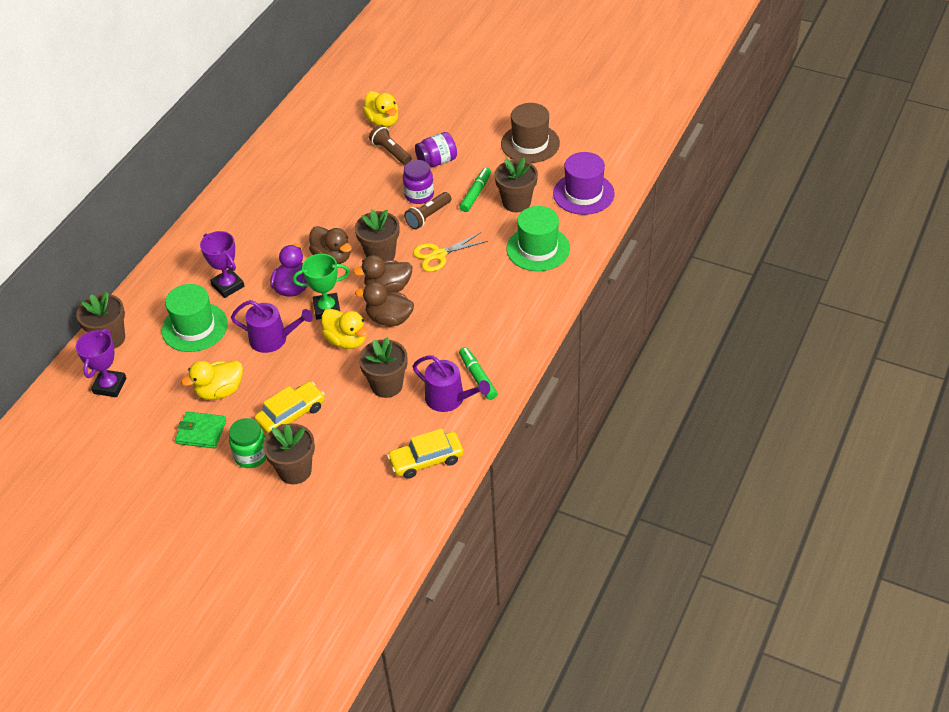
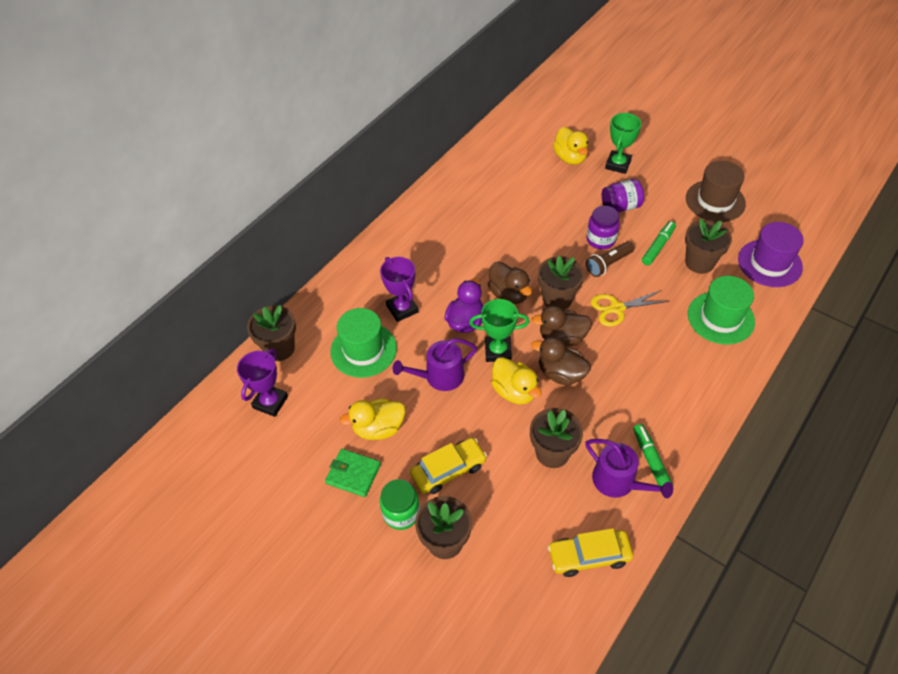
camera: 10 degrees right, 5 degrees up
purple watering can [231,300,313,353] -> purple watering can turned 135 degrees clockwise [393,338,477,391]
brown flashlight [369,125,411,165] -> none
none -> green trophy [605,113,642,174]

